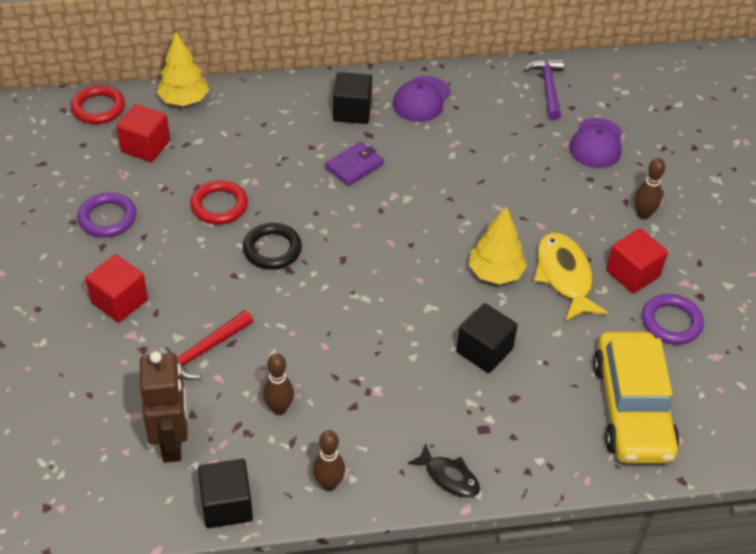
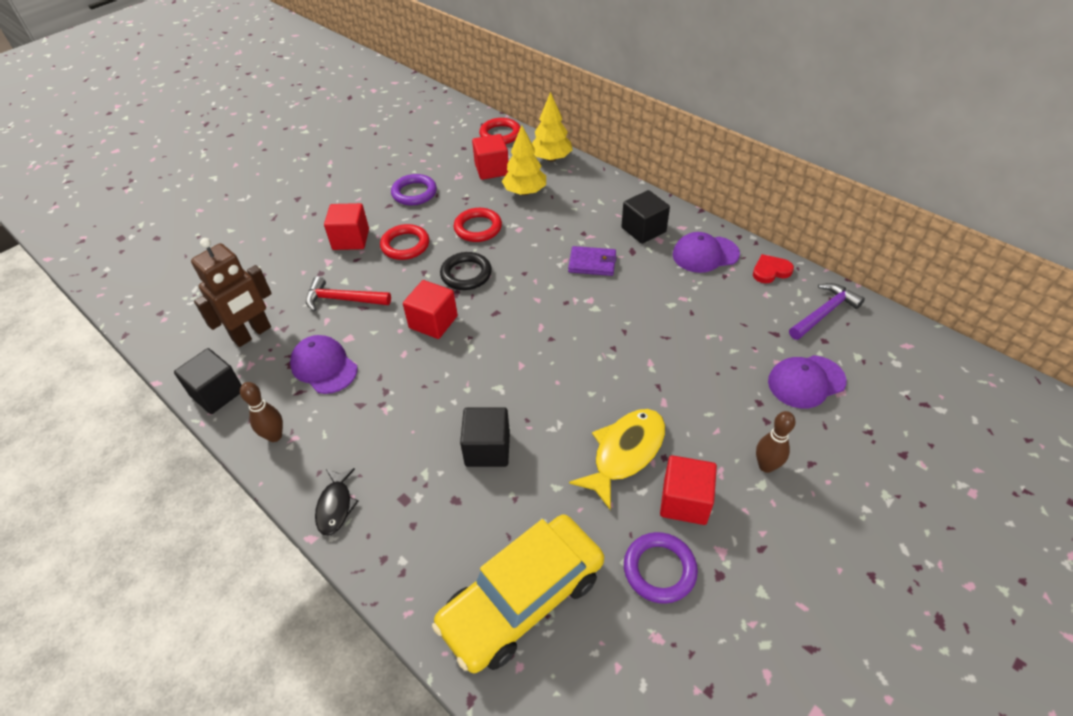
camera: 55 degrees right, 0 degrees up
brown bowling pin [263,353,294,415] -> purple cap [290,335,357,394]
yellow tree [469,206,527,284] -> yellow tree moved to [502,125,546,195]
none -> red ring [380,224,429,260]
none -> red cube [403,280,458,339]
none -> red heart [753,254,794,283]

